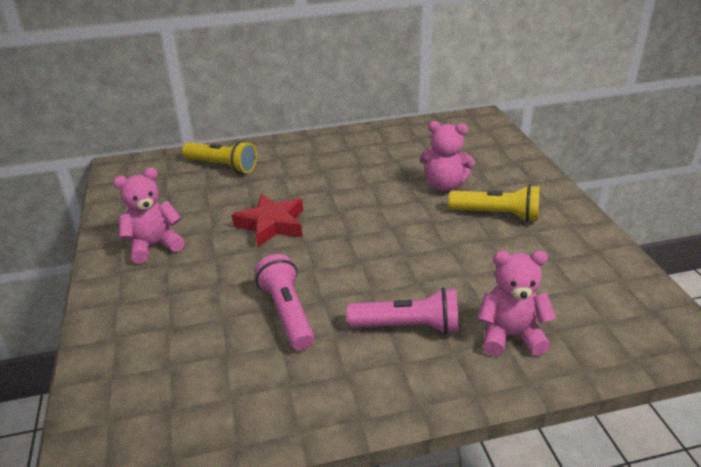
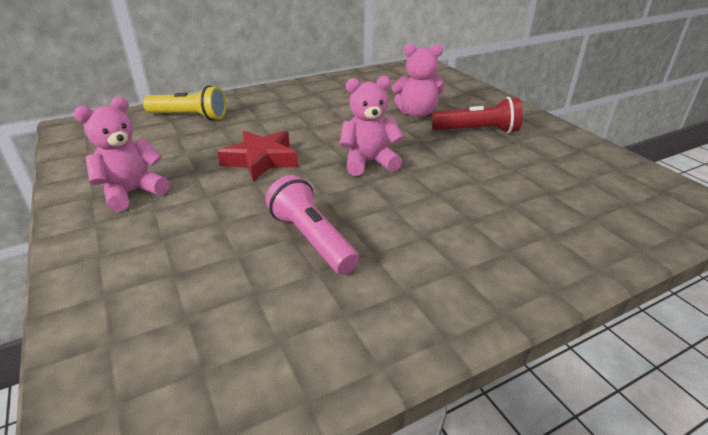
camera: 15 degrees left, 0 degrees up
pink flashlight [347,288,459,334] -> none
yellow flashlight [448,184,540,222] -> red flashlight [432,97,522,133]
pink teddy bear [478,251,556,356] -> pink teddy bear moved to [339,76,404,176]

